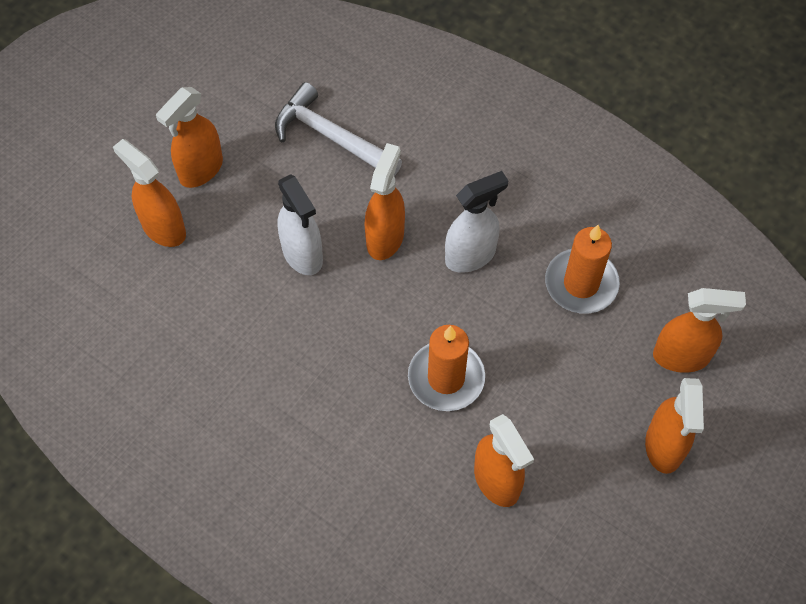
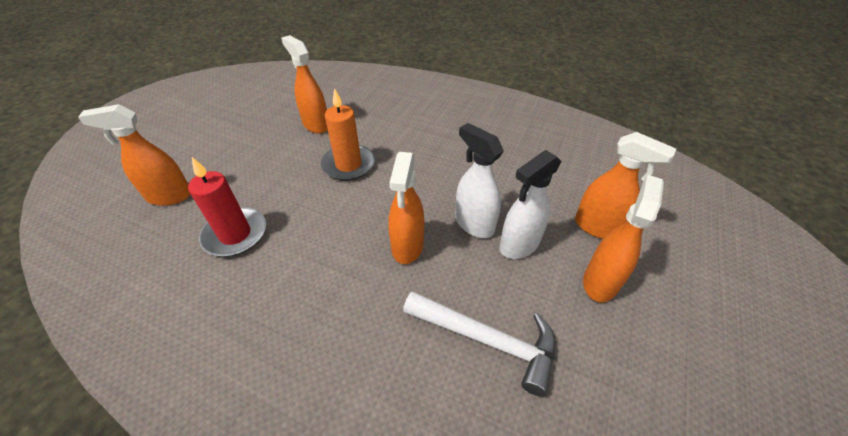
camera: 170 degrees right, 15 degrees down
white spray bottle [445,171,509,273] -> white spray bottle moved to [499,150,562,259]
orange candle [545,225,620,314] -> red candle [188,157,266,257]
orange spray bottle [645,378,704,474] -> none

